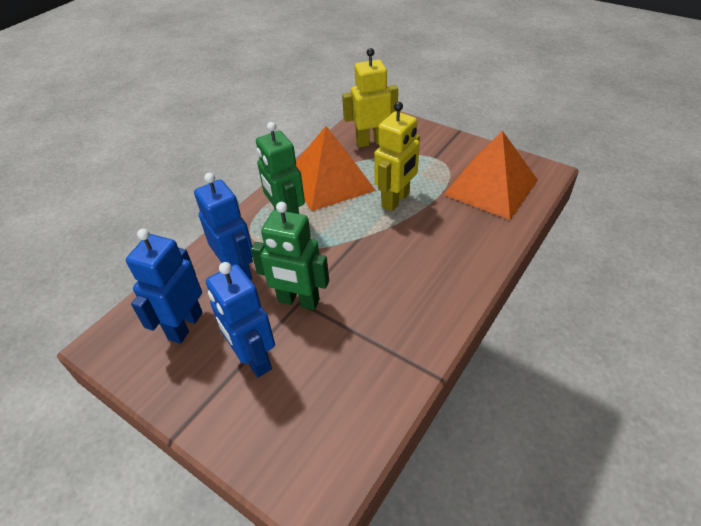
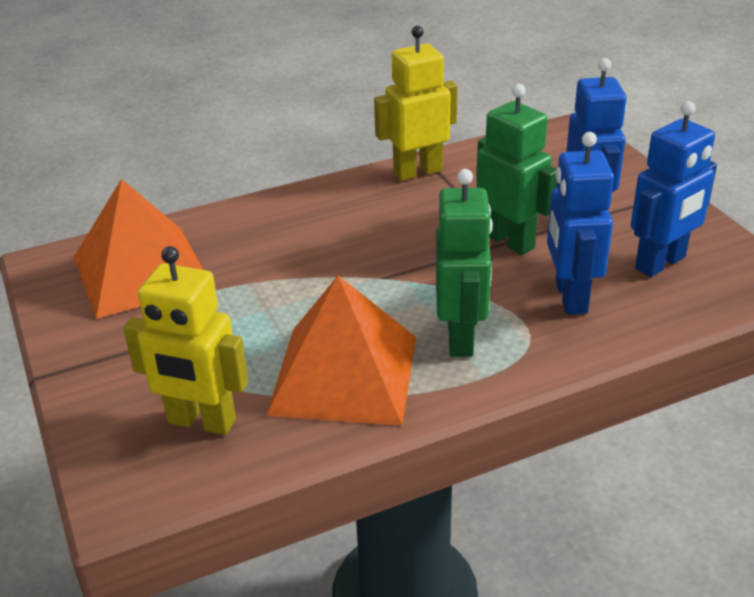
camera: 150 degrees left, 10 degrees down
yellow robot [374,102,420,211] -> yellow robot moved to [374,26,458,181]

